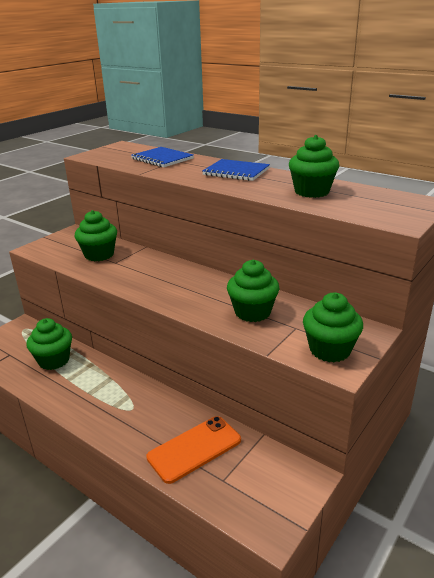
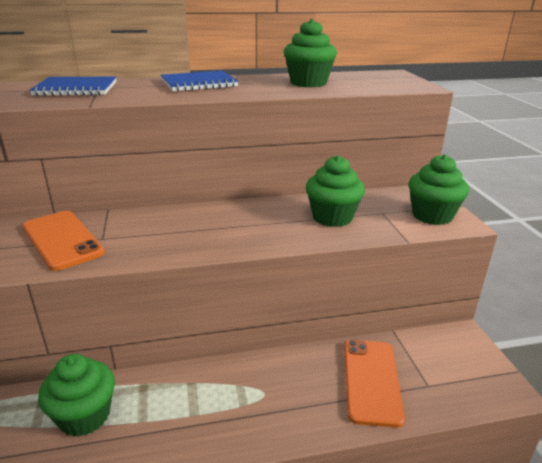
camera: 50 degrees left, 0 degrees up
green cupcake [75,210,117,261] -> orange phone [22,211,104,271]

